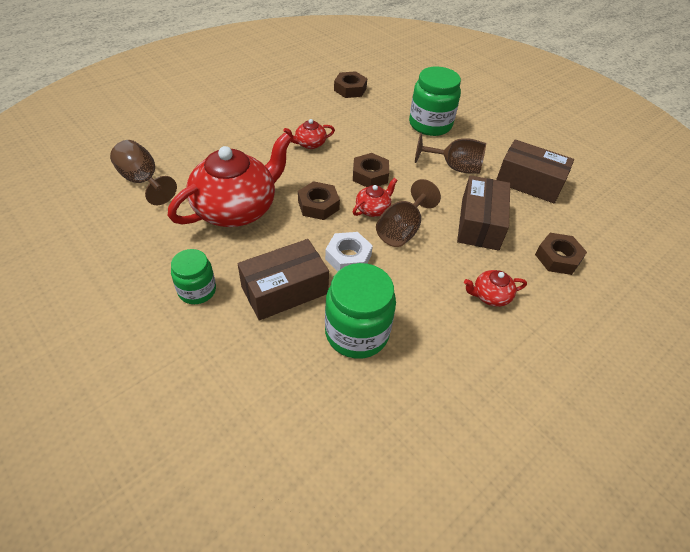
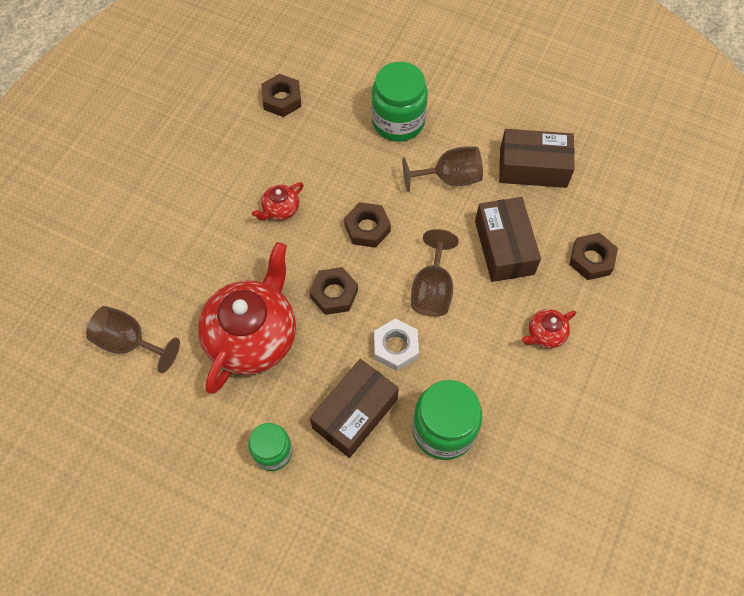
camera: 20 degrees left, 15 degrees up
red teapot [353,178,397,217] -> none

